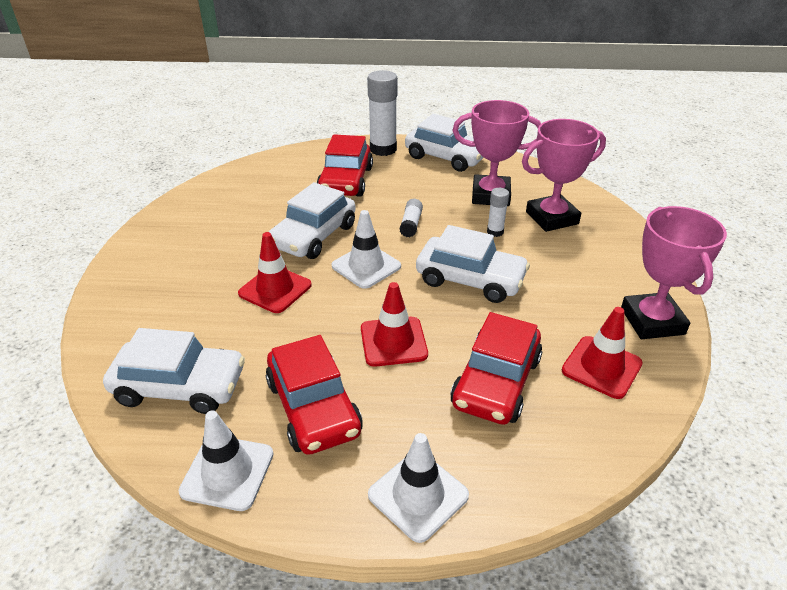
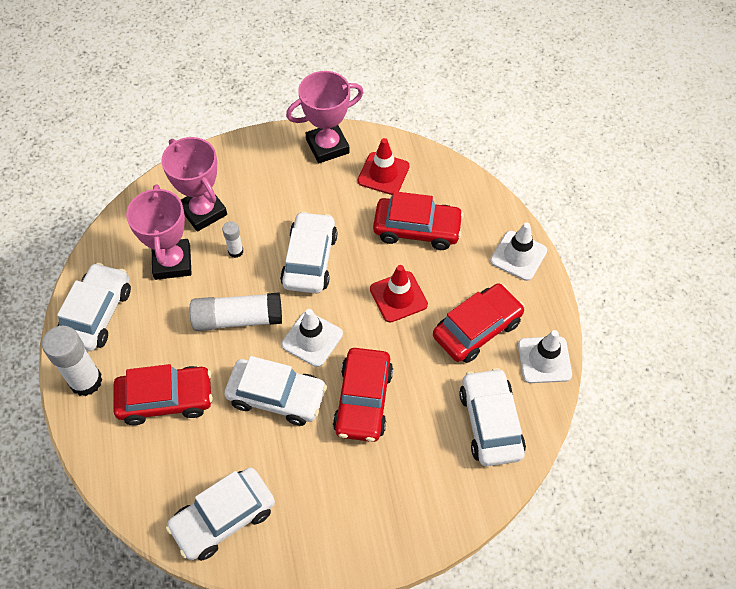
camera: 105 degrees left, 20 degrees up
red traffic cone [238,232,312,313] -> red car [333,348,393,442]
white glue stick [399,199,423,237] -> white glue stick [190,293,282,331], size x1.96
none -> white car [166,467,275,561]

